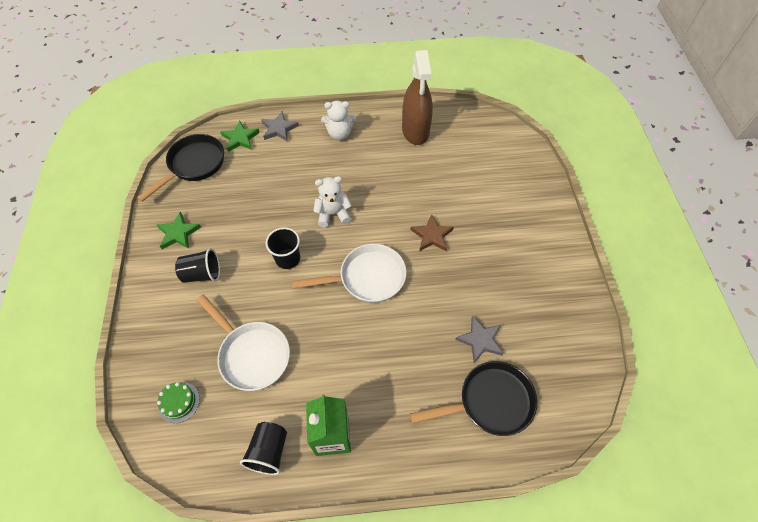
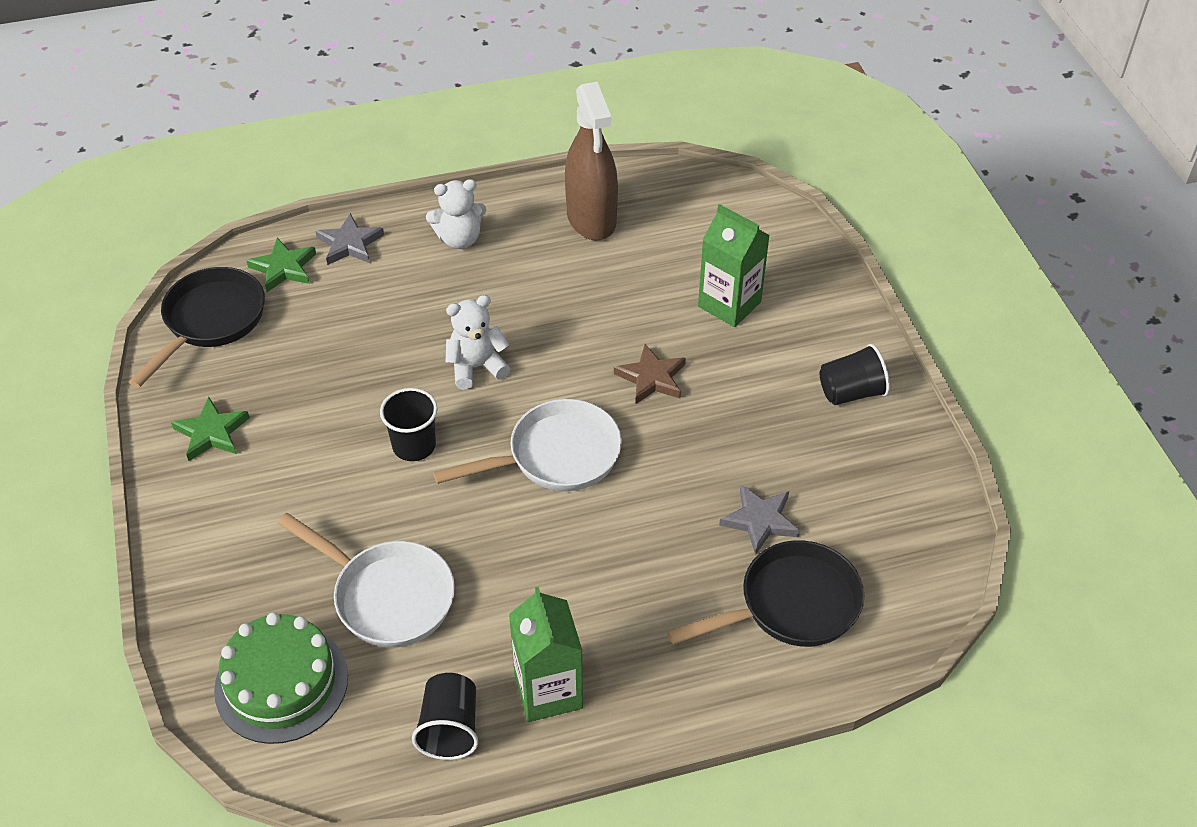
camera: 10 degrees left, 10 degrees down
green cake [157,382,200,423] -> green cake [214,612,348,744], size x1.92
black cup [175,248,220,283] -> black cup moved to [820,344,890,405]
none -> green carton [698,204,770,327]

